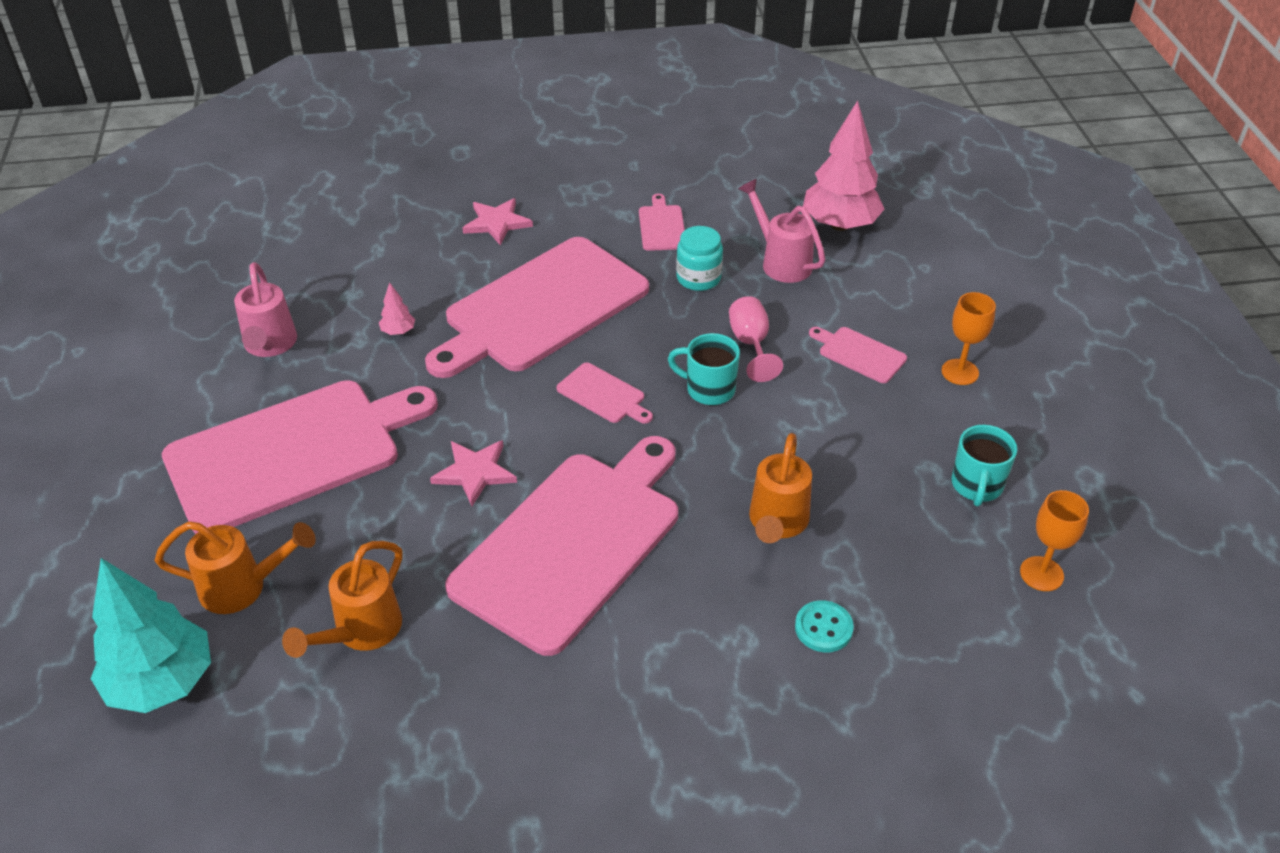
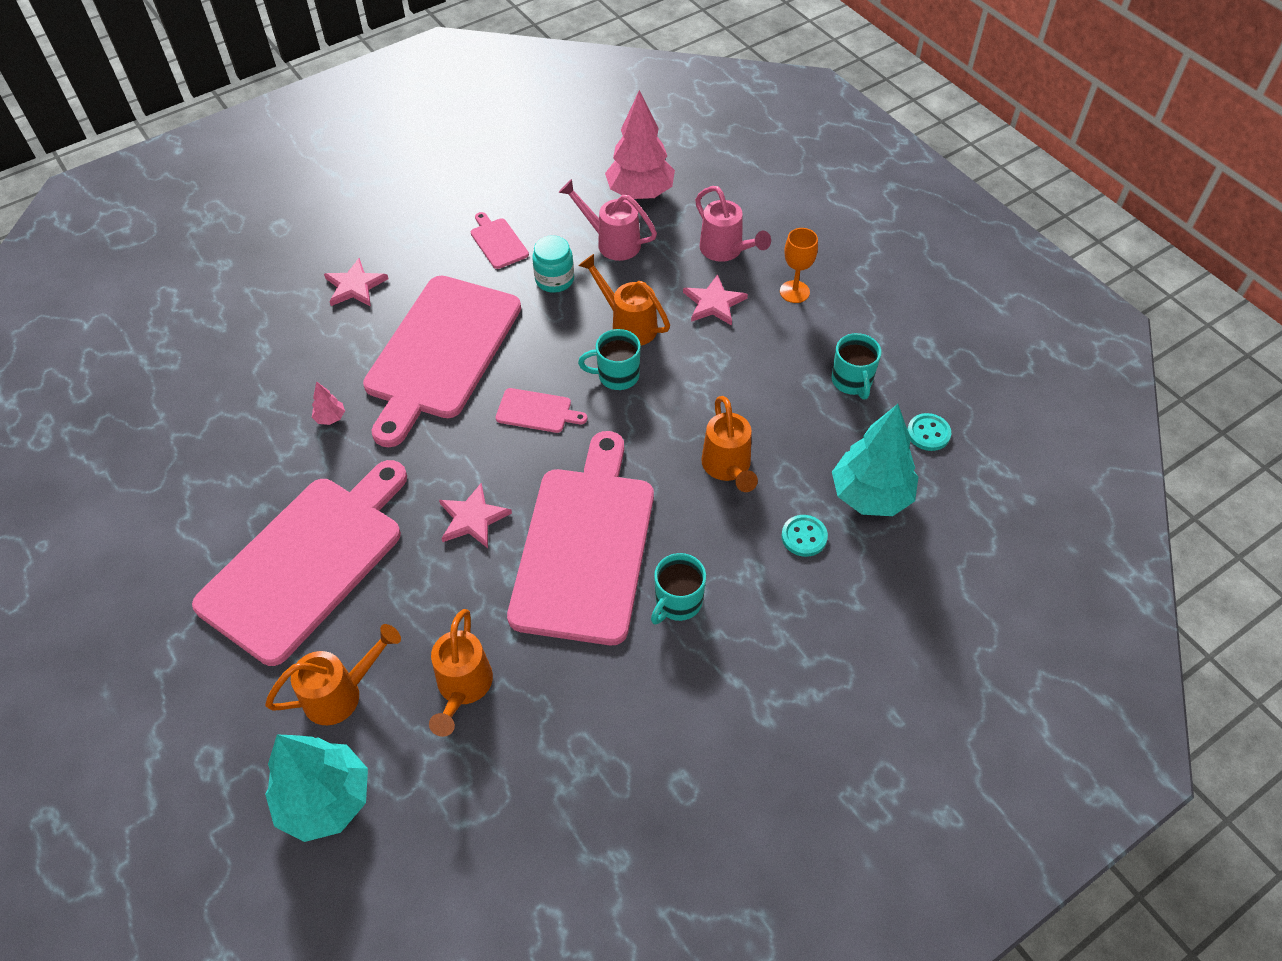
camera: 25 degrees left, 10 degrees up
pink watering can [234,262,297,357] -> pink watering can moved to [695,186,771,262]
pink goblet [729,296,783,382] -> orange watering can [578,254,670,346]
pink cutting board [809,327,907,383] -> pink star [683,274,748,326]
orange goblet [1020,490,1089,591] -> turquoise button [907,413,951,451]
none -> turquoise mug [651,553,706,625]
none -> turquoise tree [832,404,918,516]

